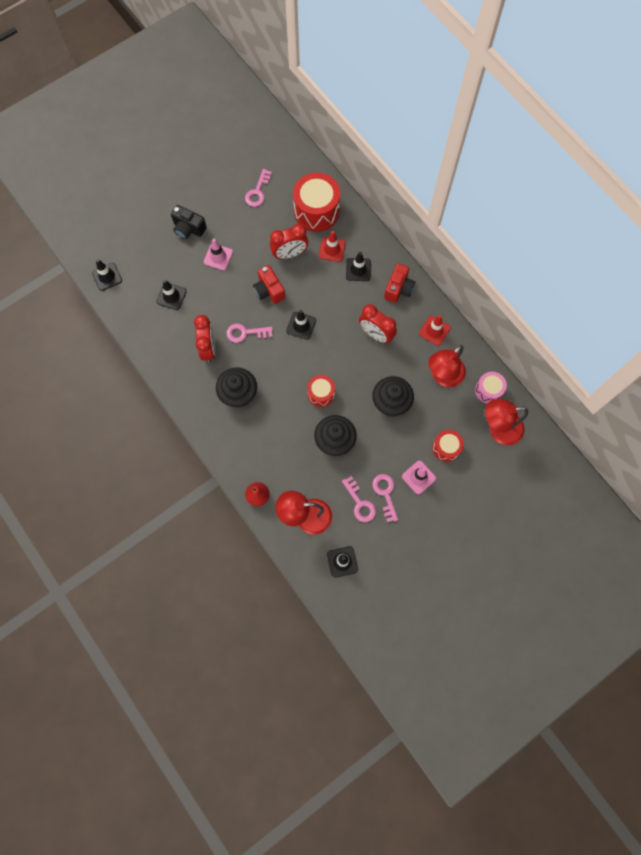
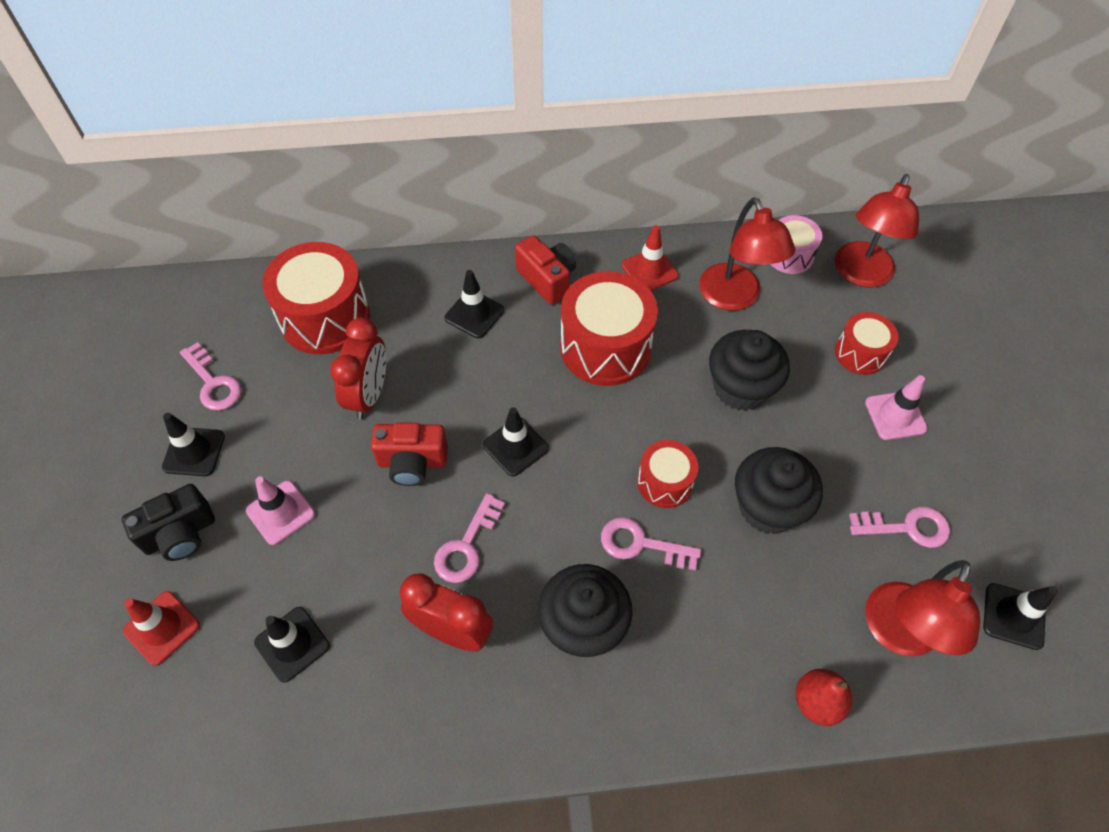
camera: 60 degrees left, 15 degrees down
black traffic cone [92,259,122,291] -> black traffic cone moved to [162,413,225,476]
red traffic cone [319,231,346,262] -> red traffic cone moved to [123,591,200,666]
red clock [359,304,397,343] -> red drum [560,271,658,386]
pink key [372,474,398,522] -> pink key moved to [601,517,701,571]

